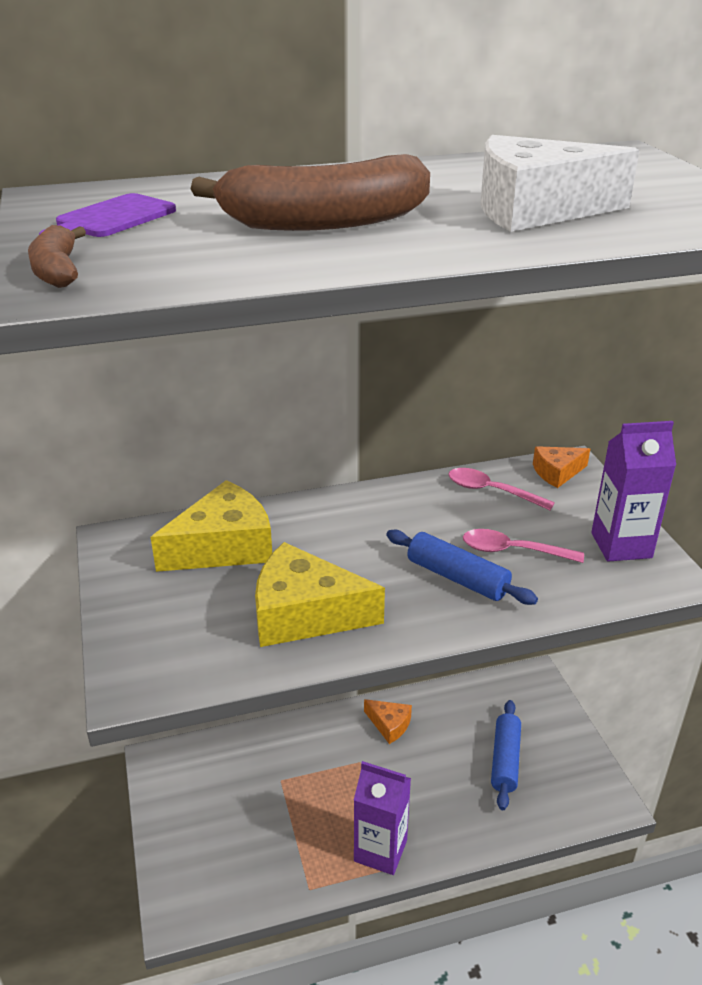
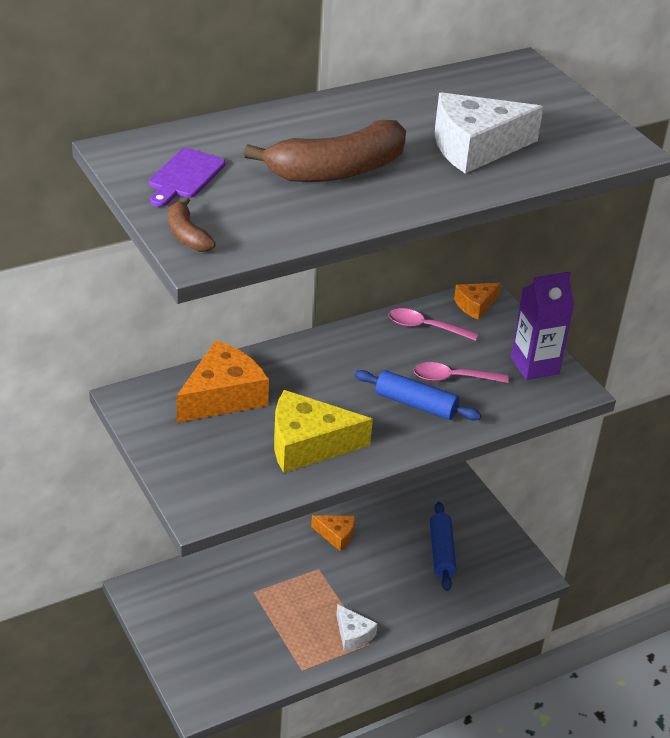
camera: 15 degrees left, 5 degrees up
yellow cheese [151,480,272,572] -> orange cheese [176,340,269,423]
purple carton [354,761,411,875] -> white cheese [336,604,378,651]

